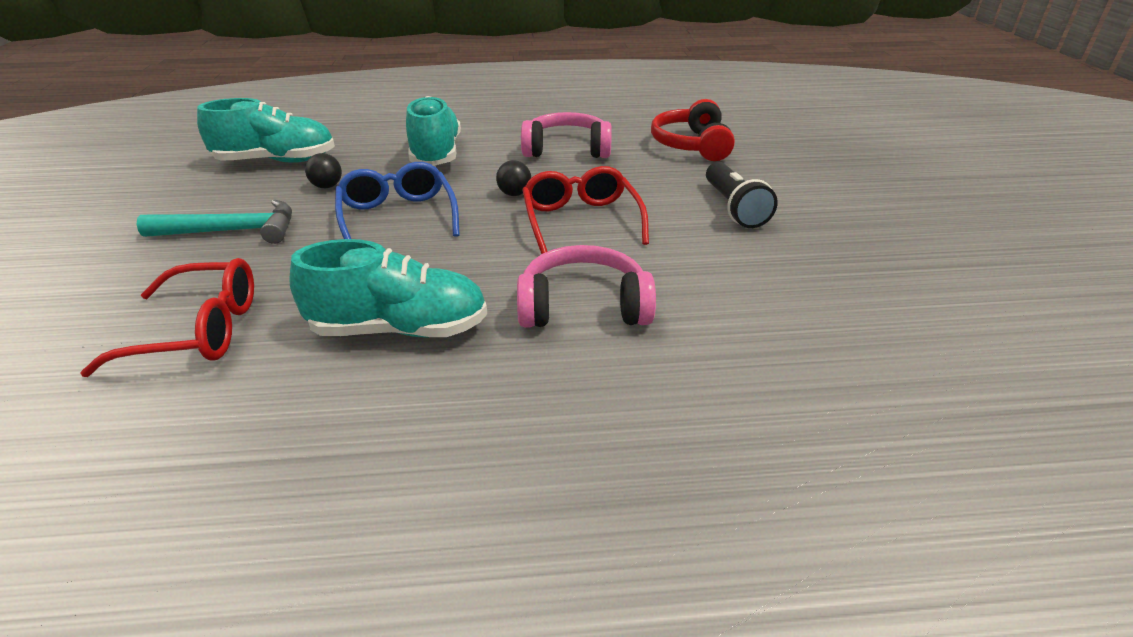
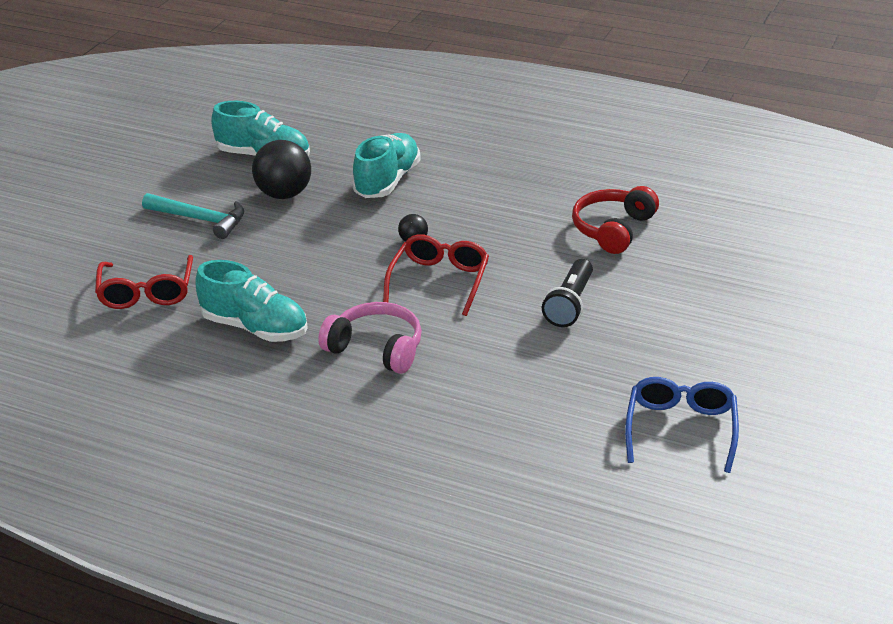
camera: 30 degrees right, 0 degrees up
red glasses [80,258,254,377] -> red glasses turned 60 degrees clockwise [95,255,193,309]
black ball [305,153,342,188] -> black ball [252,140,311,199], size x2.06
blue glasses [335,162,460,239] -> blue glasses moved to [625,377,739,473]
pink headphones [521,112,612,158] -> none

